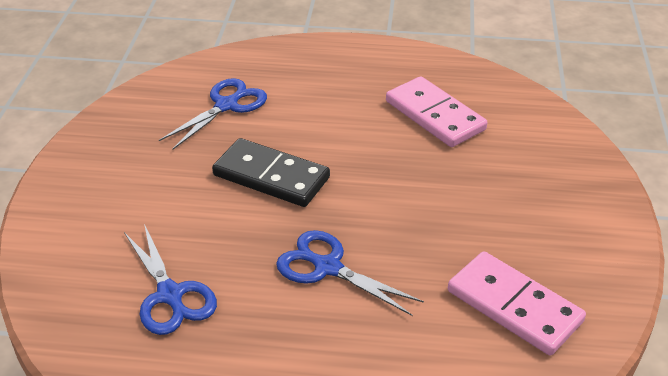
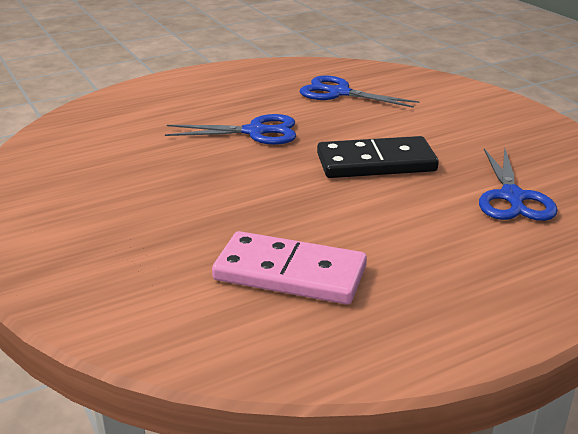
camera: 145 degrees right, 10 degrees down
pink domino [448,251,586,356] -> none

